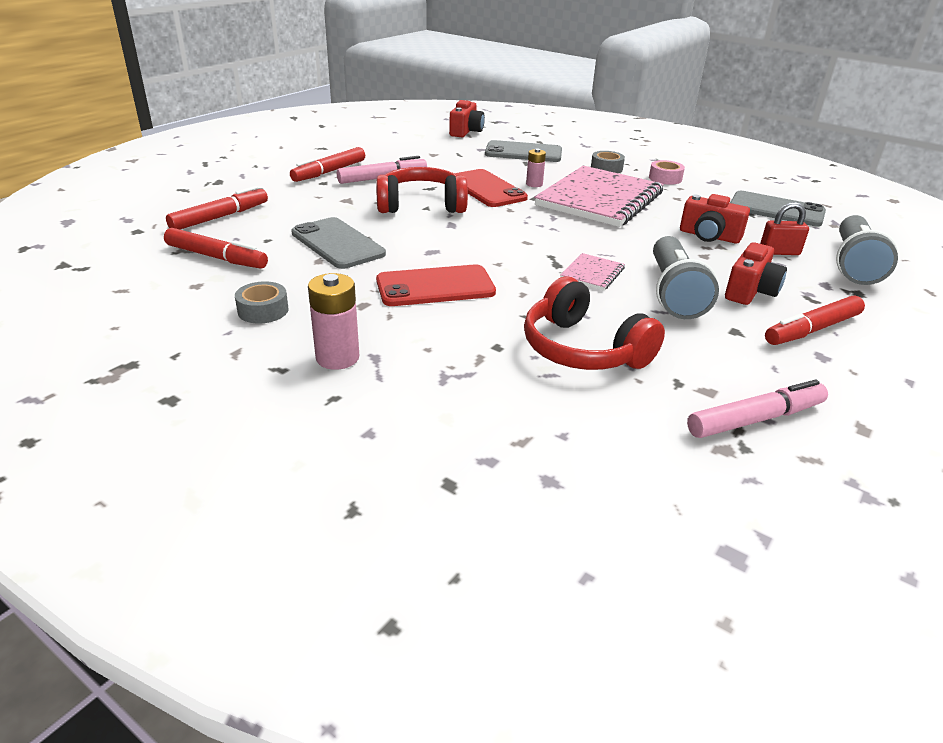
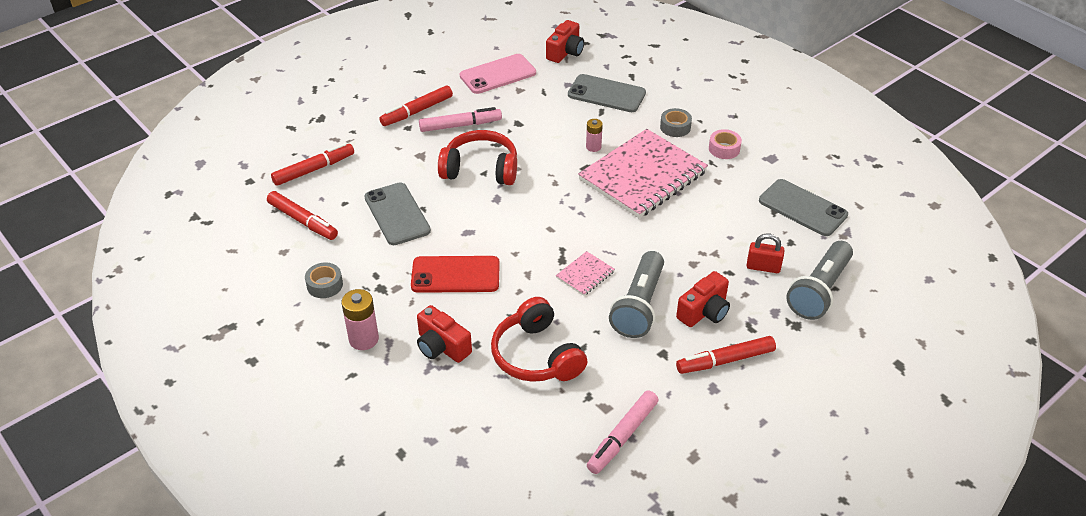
camera: 15 degrees right, 10 degrees up
red phone [454,169,528,207] -> none
red camera [680,194,750,244] -> red camera moved to [417,305,472,363]
pink marker [687,380,828,438] -> pink marker turned 135 degrees clockwise [587,390,658,474]
none -> pink phone [460,54,536,94]

